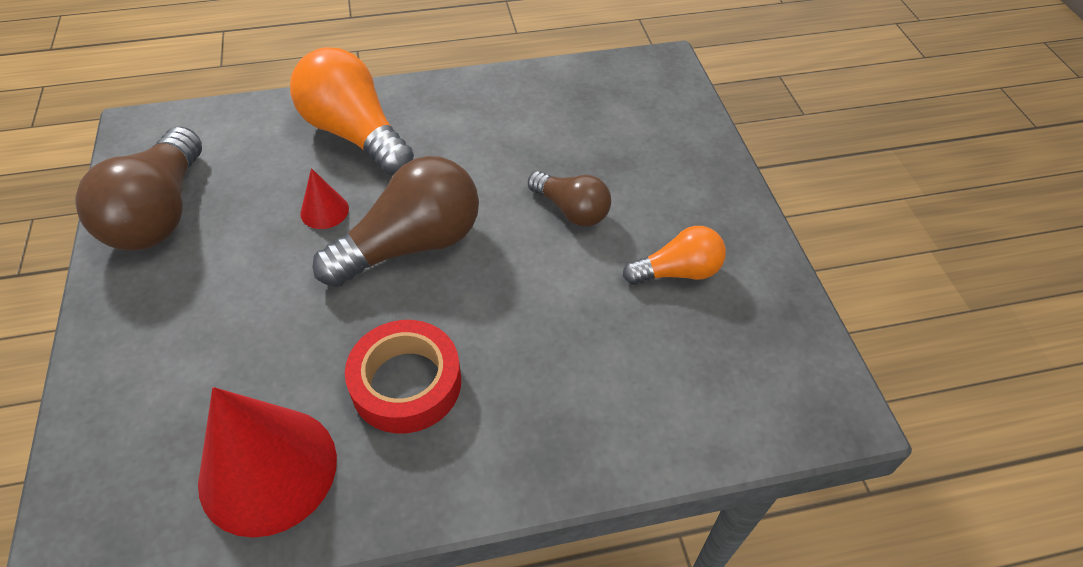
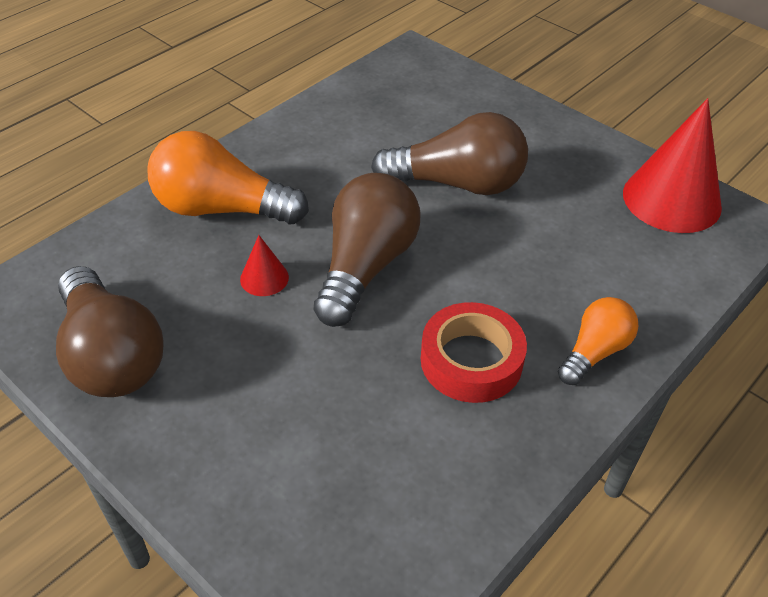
camera: 35 degrees left, 5 degrees down
red cone [198,387,337,538] -> red cone moved to [623,98,722,233]
brown light bulb [528,171,611,226] -> brown light bulb [371,112,528,195], size x1.74
orange light bulb [623,226,726,285] -> orange light bulb moved to [558,297,638,385]

